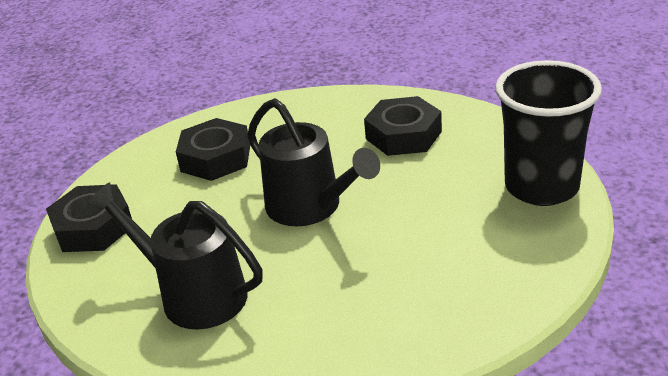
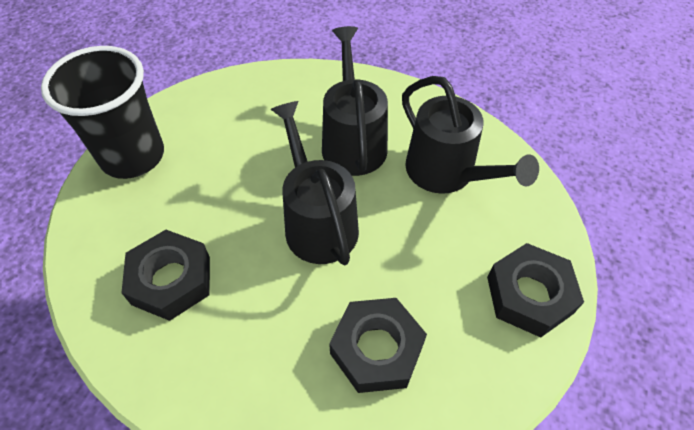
camera: 160 degrees left, 20 degrees up
none -> black watering can [322,26,388,176]

